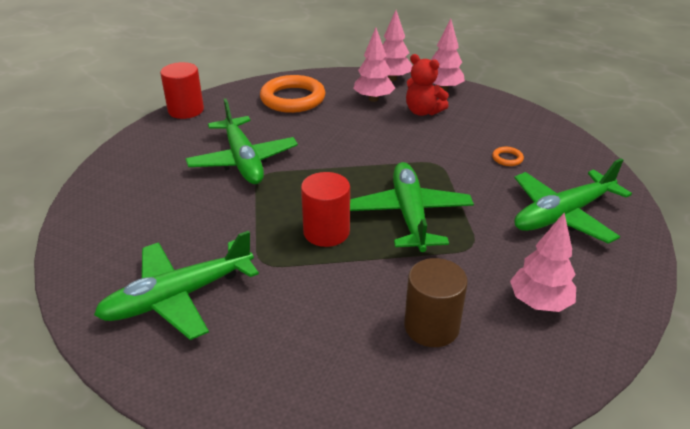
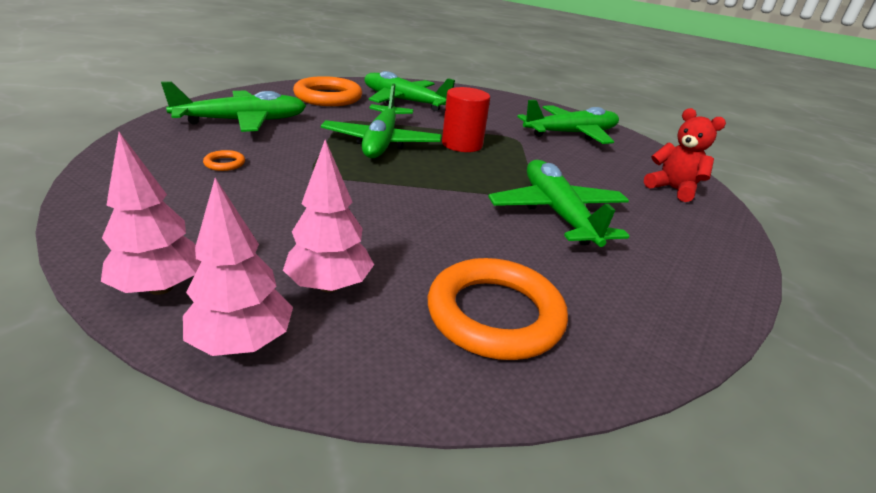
camera: 175 degrees left, 5 degrees down
red cylinder [160,62,204,119] -> none
brown cylinder [404,258,468,347] -> green plane [364,71,455,111]
red teddy bear [406,54,449,116] -> red teddy bear moved to [644,108,726,202]
pink tree [510,213,576,312] -> orange ring [293,76,362,106]

